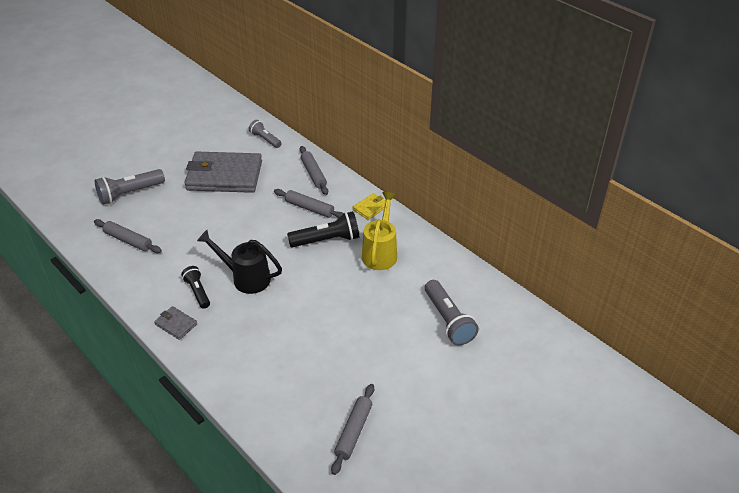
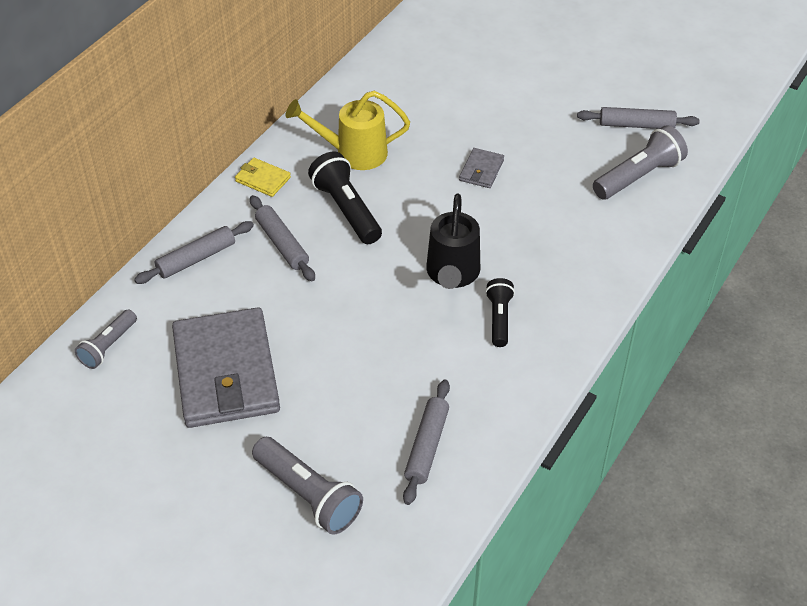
camera: 105 degrees left, 5 degrees up
grey wallet [154,306,197,340] -> grey wallet moved to [459,148,504,188]
black flashlight [181,266,210,309] -> black flashlight turned 135 degrees clockwise [485,278,515,347]
grey rolling pin [274,189,344,218] -> grey rolling pin turned 45 degrees counterclockwise [250,195,315,281]
grey flashlight [425,280,479,345] -> grey flashlight moved to [593,125,688,200]

